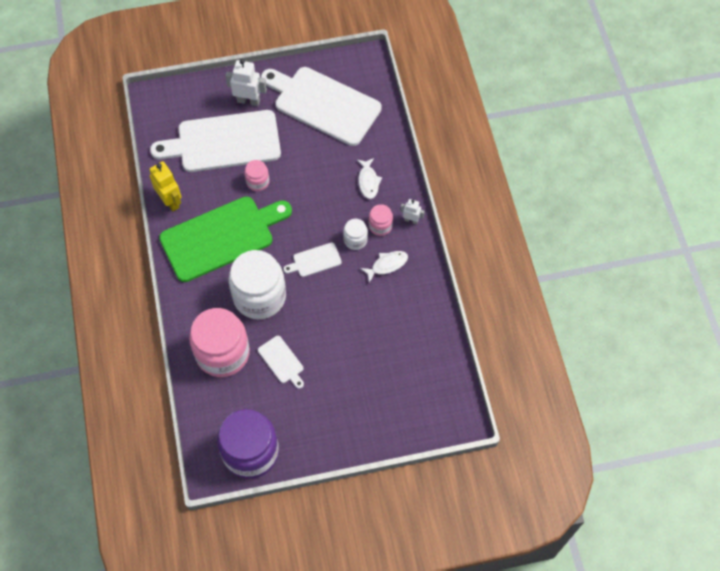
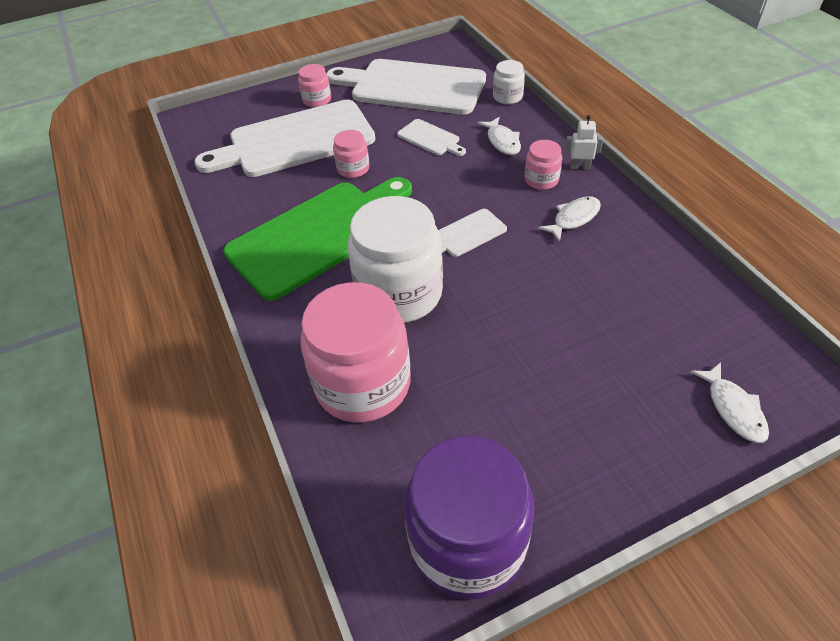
camera: 10 degrees left, 15 degrees down
yellow robot [149,161,181,212] -> none
white robot [225,59,267,106] -> pink jar [298,64,331,107]
white cutting board [258,336,304,389] -> white cutting board moved to [397,119,466,156]
white jar [343,219,368,250] -> white jar moved to [493,60,525,104]
none -> white fish [690,362,769,443]

